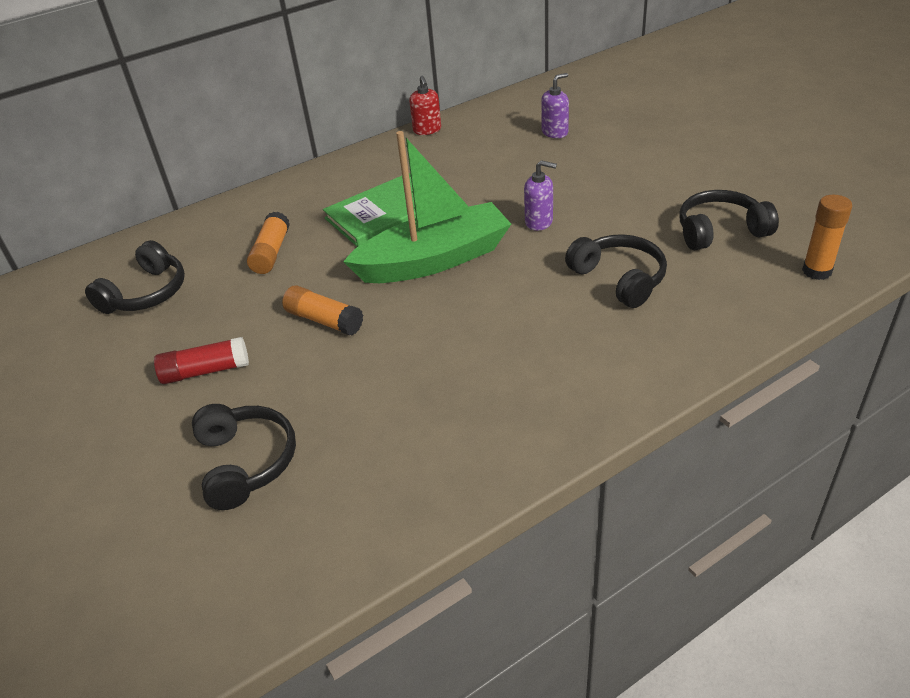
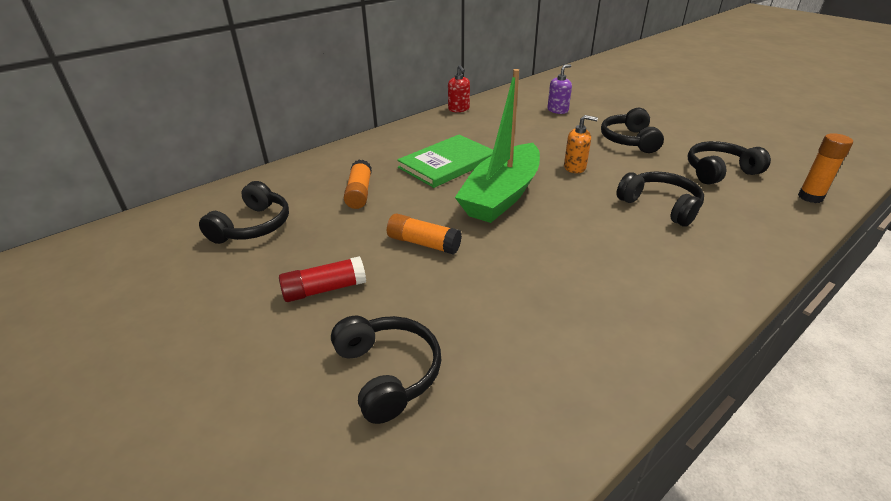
camera: 10 degrees left, 5 degrees down
green boat [343,131,511,283] -> green boat turned 150 degrees clockwise [455,69,540,223]
purple soap dispenser [524,160,557,231] -> orange soap dispenser [564,115,598,173]
none -> black headphones [601,108,664,153]

